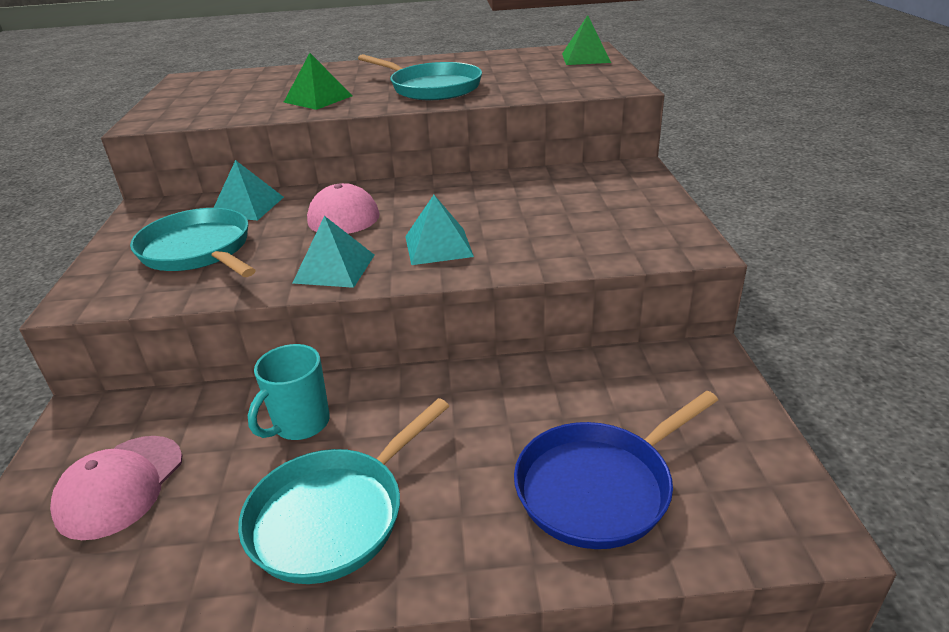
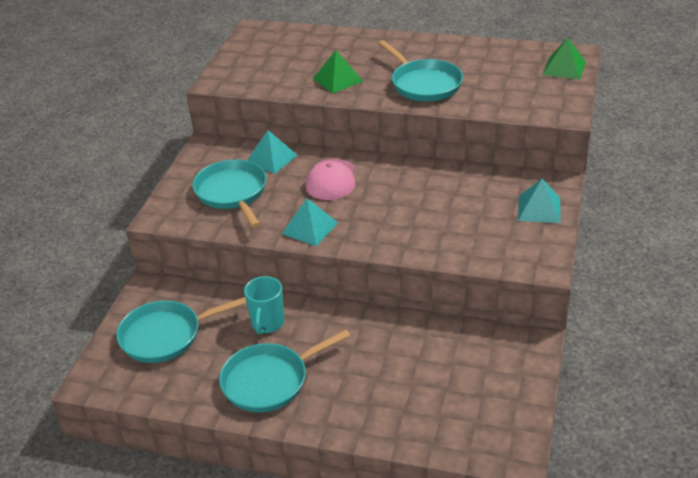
camera: 20 degrees right, 5 degrees up
pink cap [50,436,182,540] -> turquoise pan [116,297,247,363]
turquoise mug [248,344,330,440] -> turquoise mug turned 45 degrees counterclockwise [244,276,284,335]
turquoise pyramid [405,195,474,265] -> turquoise pyramid moved to [518,179,561,223]
blue pan [514,391,718,549] -> none

